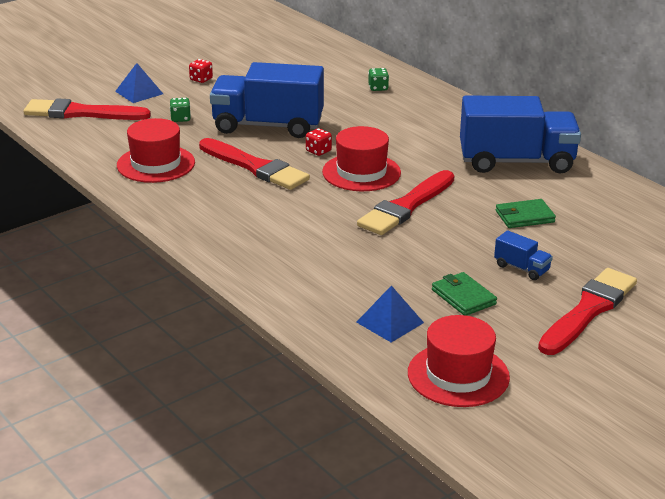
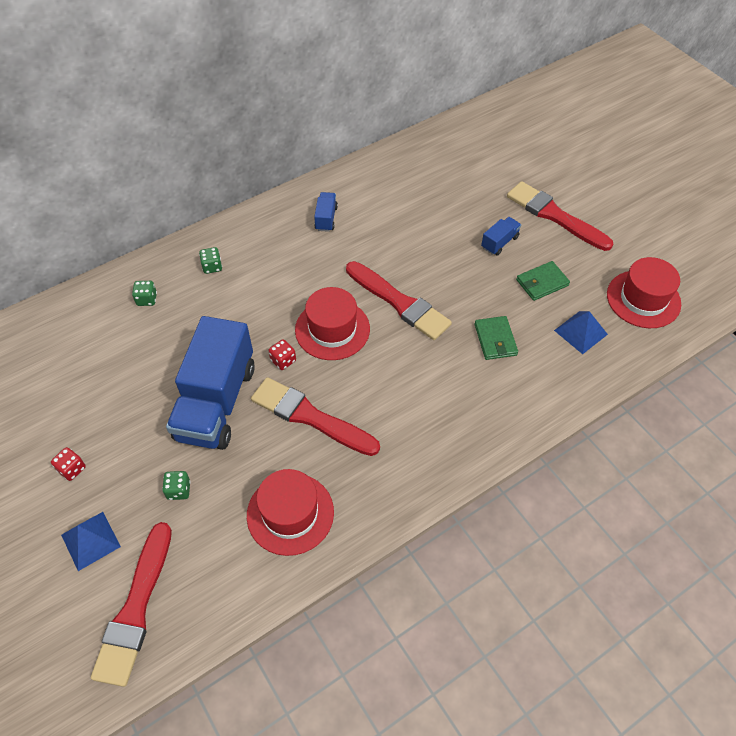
camera: 85 degrees left, 25 degrees up
red brush [199,138,310,190] -> red brush turned 105 degrees counterclockwise [251,377,380,456]
blue truck [460,95,581,174] -> blue truck [314,192,338,232], size x0.41
green wallet [496,199,556,228] -> green wallet moved to [474,316,518,360]
none -> green dice [199,247,222,274]

